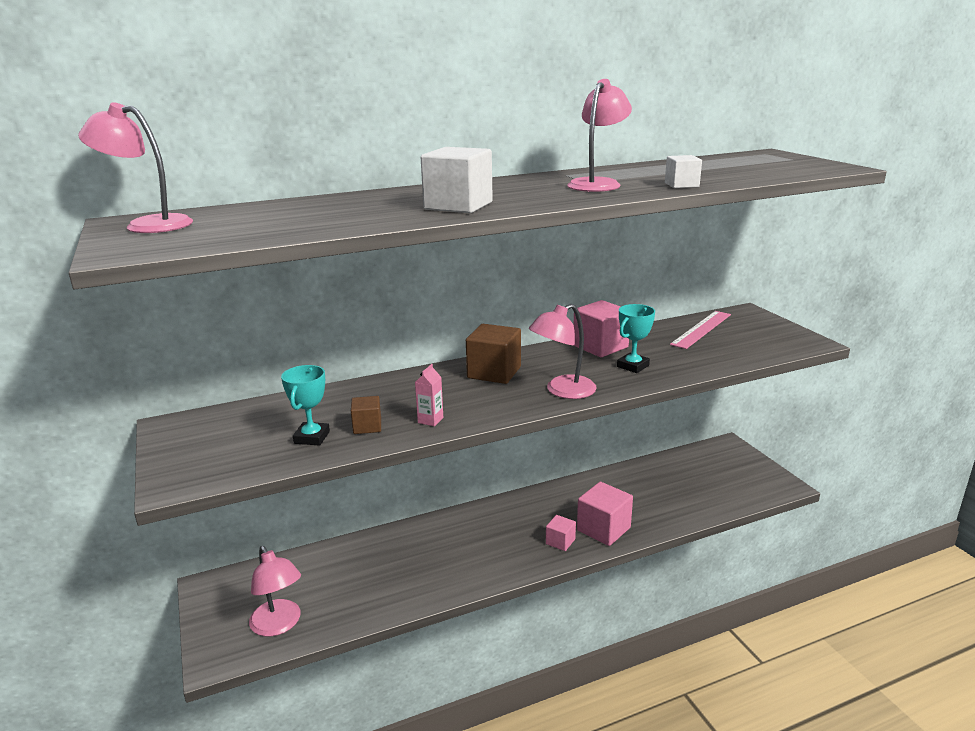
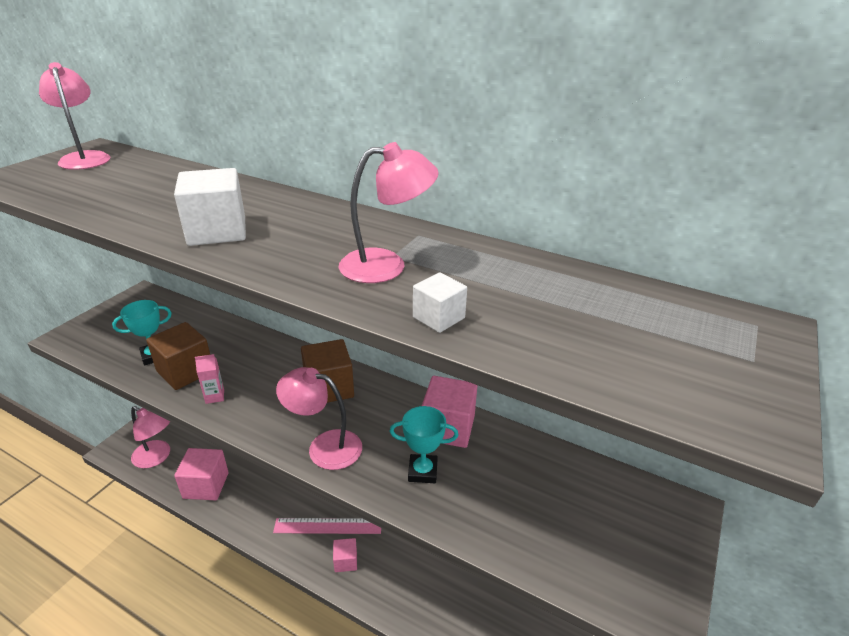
camera: 50 degrees right, 10 degrees up
pink lamp [249,546,301,636] -> pink lamp turned 75 degrees counterclockwise [131,406,170,468]
brown cube [351,396,381,434] -> brown cube [146,322,210,390], size x1.80
pink cube [577,482,633,546] -> pink cube moved to [174,448,229,500]
pink ruler [670,311,731,349] -> pink ruler moved to [273,518,381,534]

